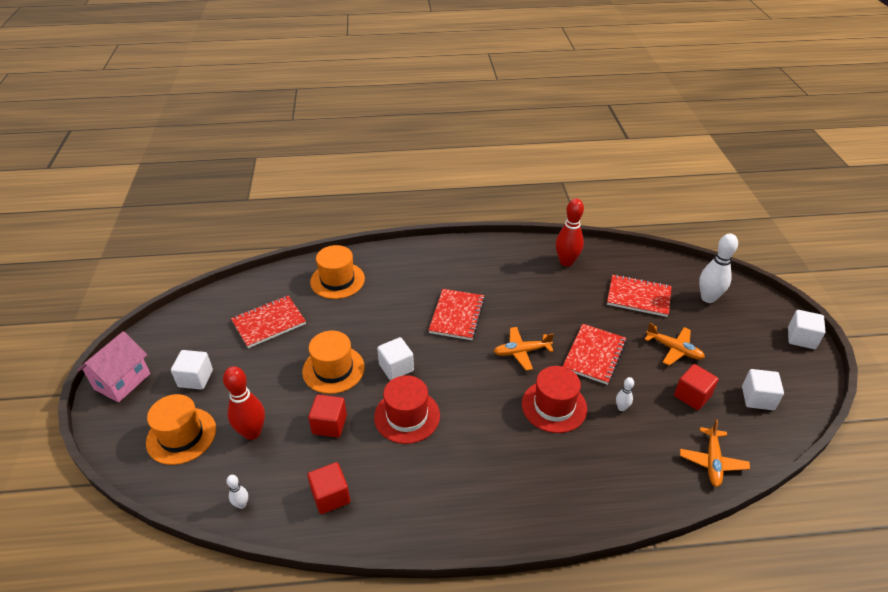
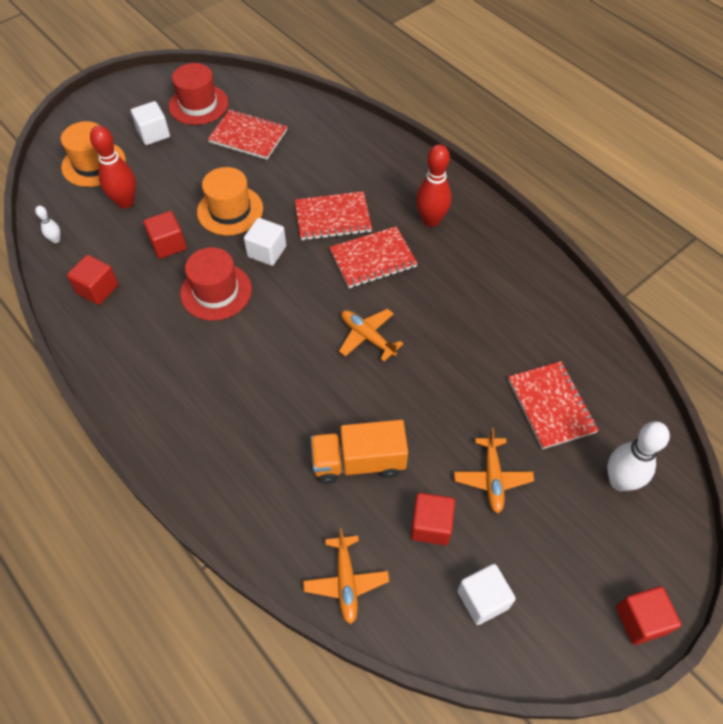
camera: 55 degrees right, 15 degrees up
pink house [77,331,150,403] -> none
orange hat [310,245,365,299] -> none
red hat [522,366,587,433] -> red hat moved to [169,63,228,125]
red bowling pin [556,199,584,267] -> red bowling pin moved to [416,144,452,227]
red notebook [562,324,626,385] -> red notebook moved to [295,191,372,241]
white bowling pin [616,377,634,411] -> orange truck [311,420,408,484]
orange plane [680,419,750,487] -> orange plane turned 75 degrees counterclockwise [303,528,389,624]
white cube [788,310,825,349] -> red cube [616,586,681,645]

